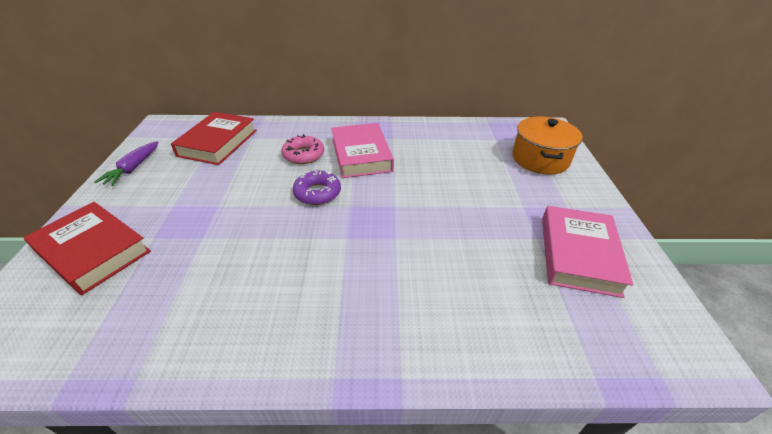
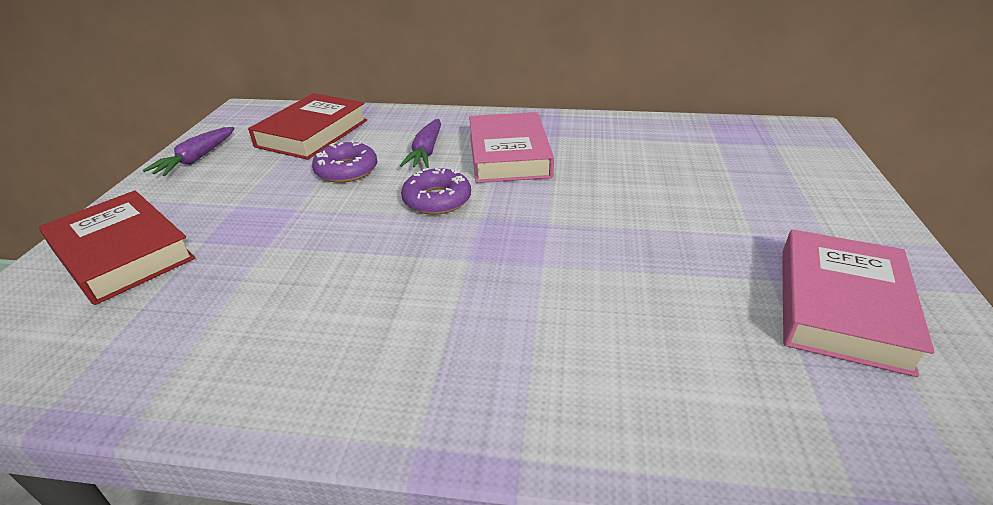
camera: 10 degrees right, 5 degrees down
pink donut [281,134,324,164] -> purple carrot [400,119,441,168]
orange pot [512,116,583,175] -> none
none -> purple donut [312,140,377,183]

